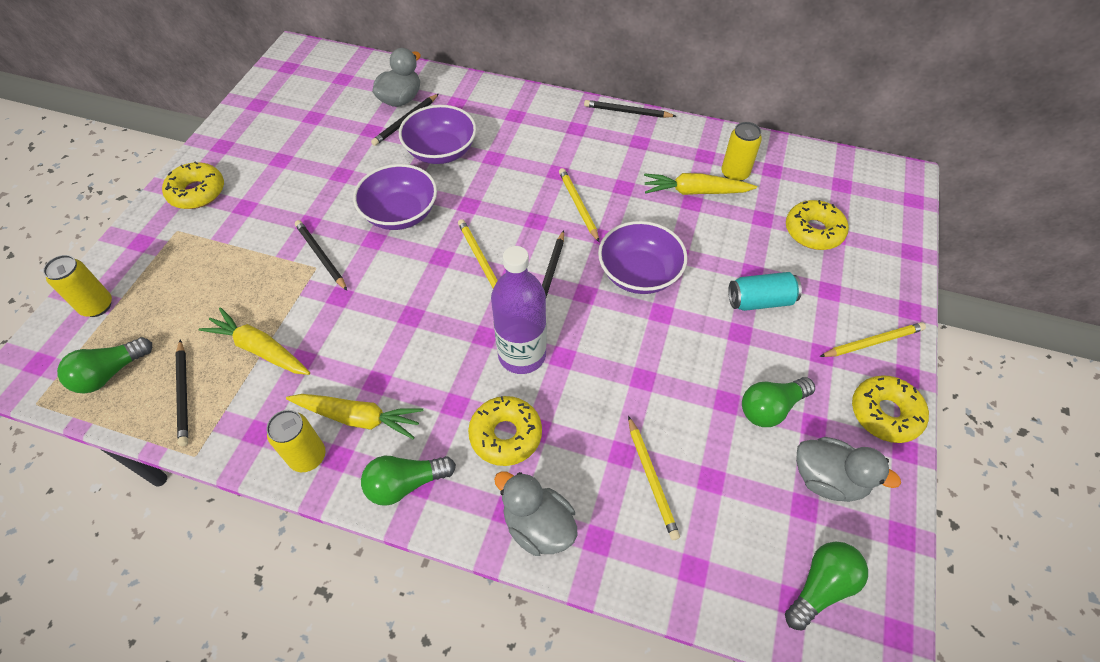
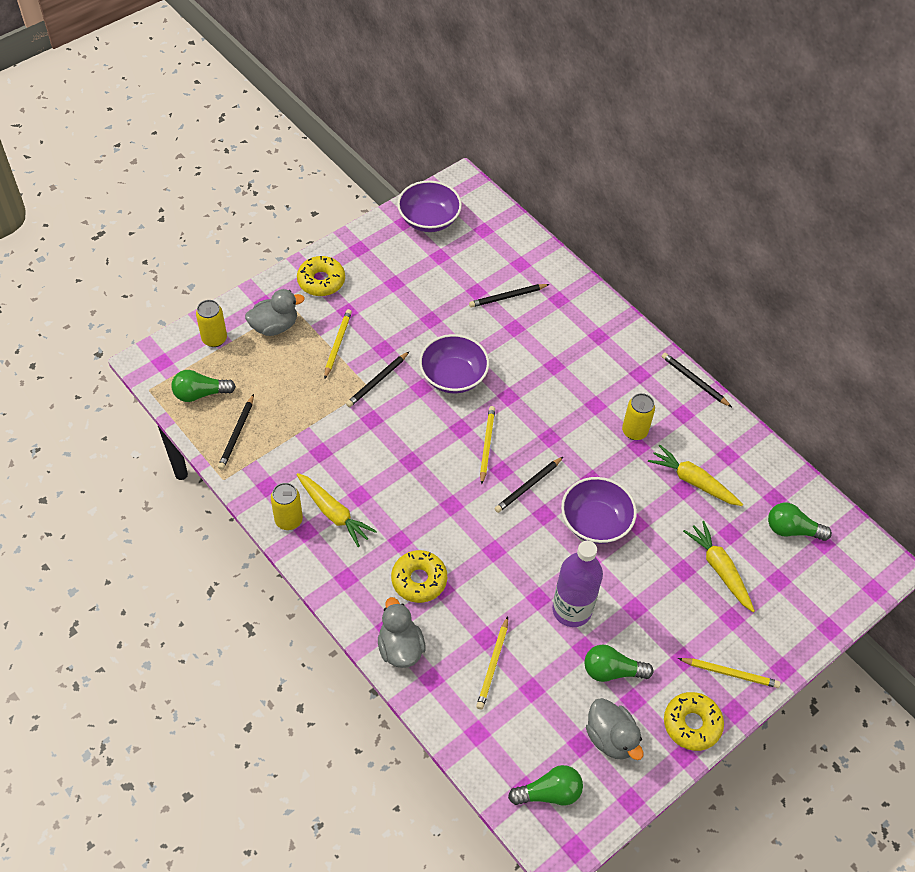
camera: 30 degrees right, 0 degrees up
yellow carrot [199,307,310,375] -> yellow carrot moved to [683,521,755,612]
black pencil [295,220,347,291] -> black pencil turned 135 degrees counterclockwise [346,351,410,407]
green light bulb [361,456,456,506] -> green light bulb moved to [768,503,832,541]
grey duck [372,48,421,107] -> grey duck moved to [245,289,305,336]
purple bowl [399,105,476,164] -> purple bowl moved to [397,180,462,232]
purple bottle [491,246,547,374] -> purple bottle moved to [552,541,603,627]
yellow pencil [559,168,599,242] -> yellow pencil moved to [324,309,352,379]
yellow can [721,122,762,181] -> yellow can moved to [622,393,655,440]
turquoise can [728,272,802,311] -> none
yellow donut [786,200,849,250] -> none

